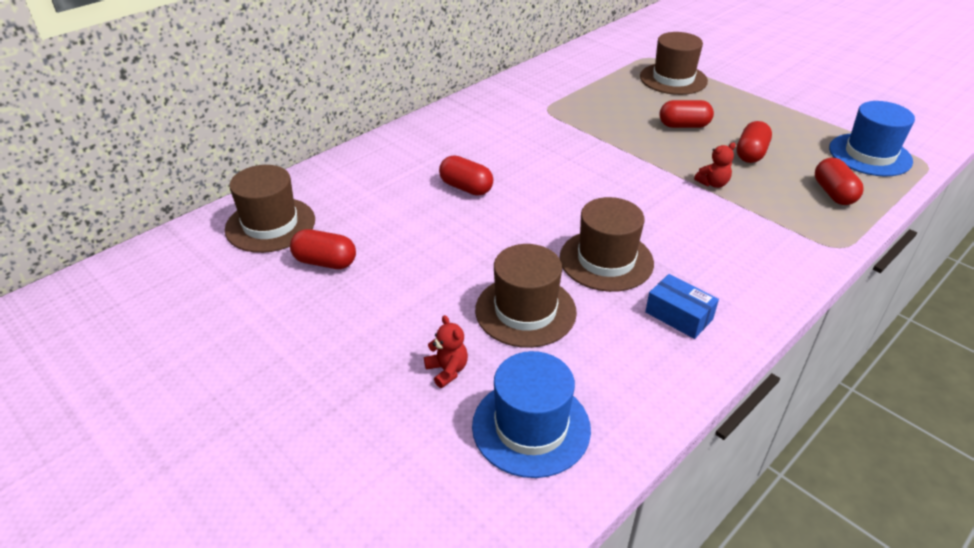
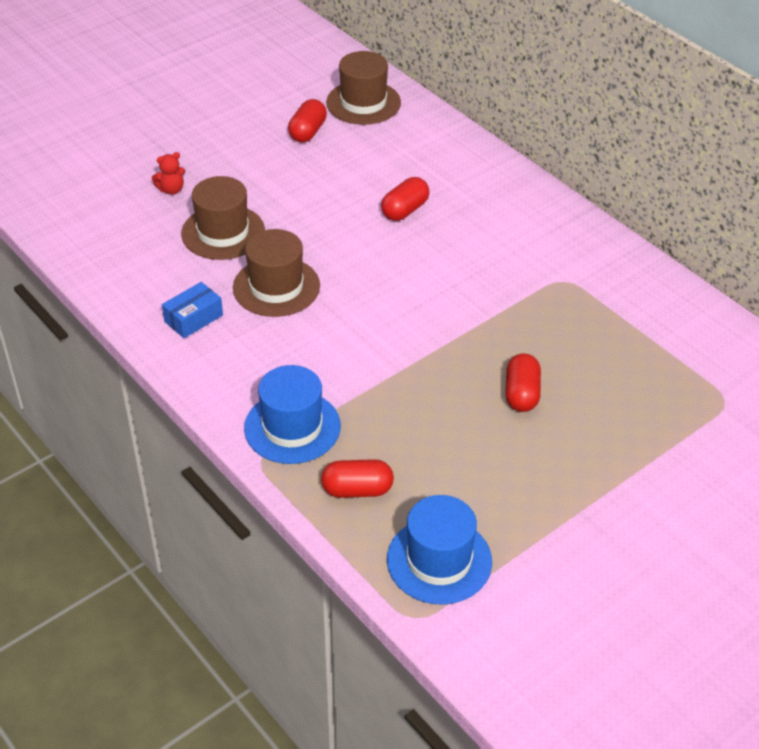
camera: 95 degrees right, 5 degrees up
blue hat [472,351,591,478] -> blue hat moved to [244,365,341,464]
brown hat [640,32,708,95] -> none
red teddy bear [694,143,736,188] -> none
red capsule [737,121,772,163] -> none

